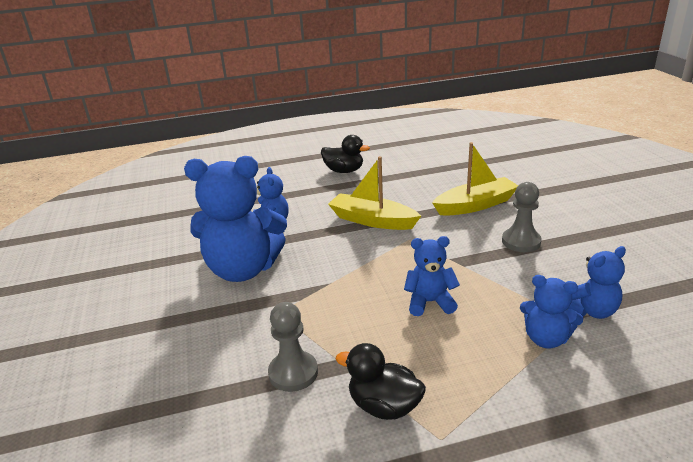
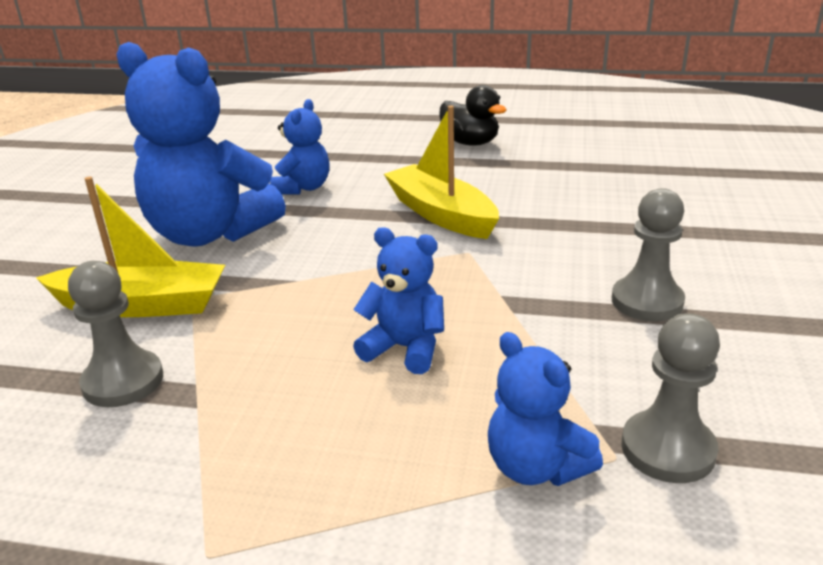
camera: 25 degrees right, 0 degrees up
black duck [336,343,426,420] -> none
yellow boat [432,142,518,215] -> yellow boat moved to [36,177,225,317]
blue teddy bear [568,246,626,319] -> grey pawn [621,313,720,483]

